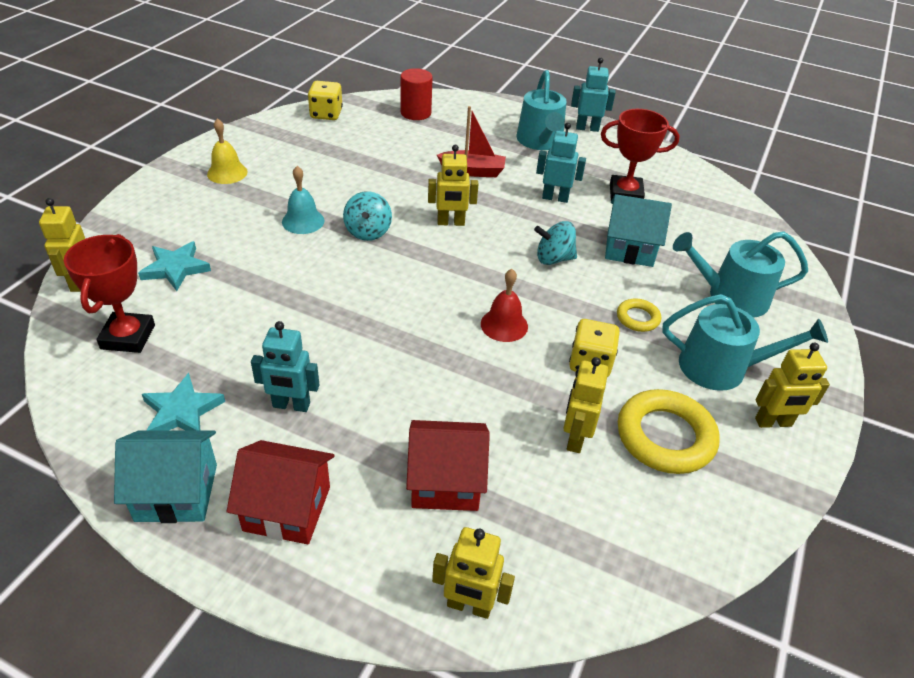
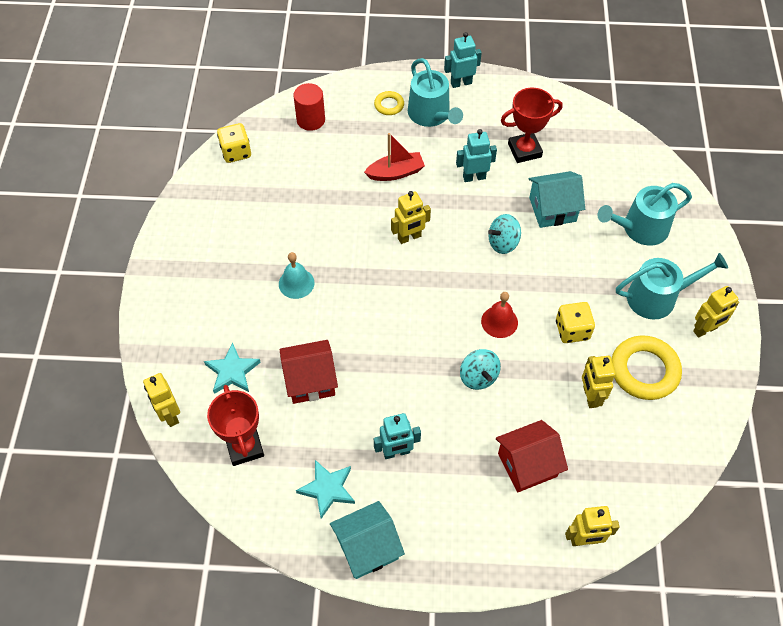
camera: 20 degrees left, 15 degrees up
yellow bell [207,118,248,184] -> none
red house [227,440,334,544] -> red house moved to [280,340,338,404]
turquoise spinning top [343,191,392,241] -> turquoise spinning top moved to [460,349,501,390]
yellow ring [617,299,661,332] -> yellow ring moved to [374,91,404,115]

